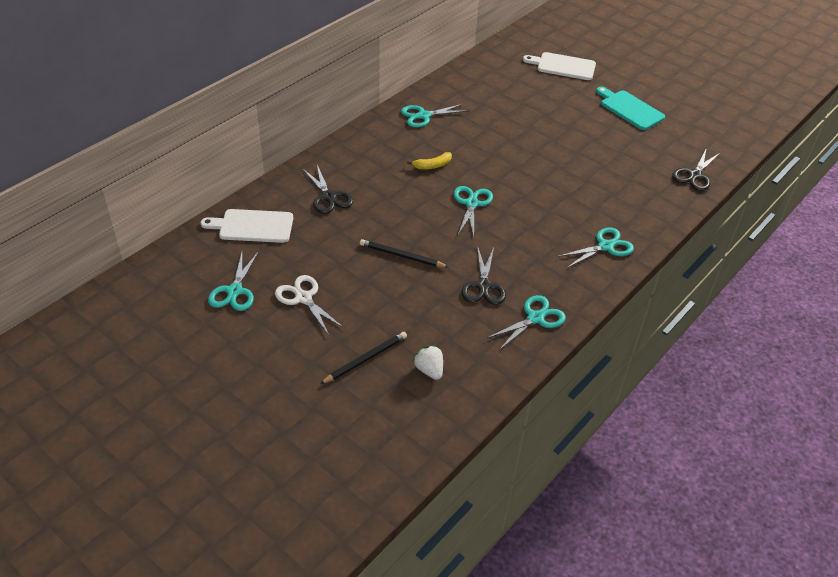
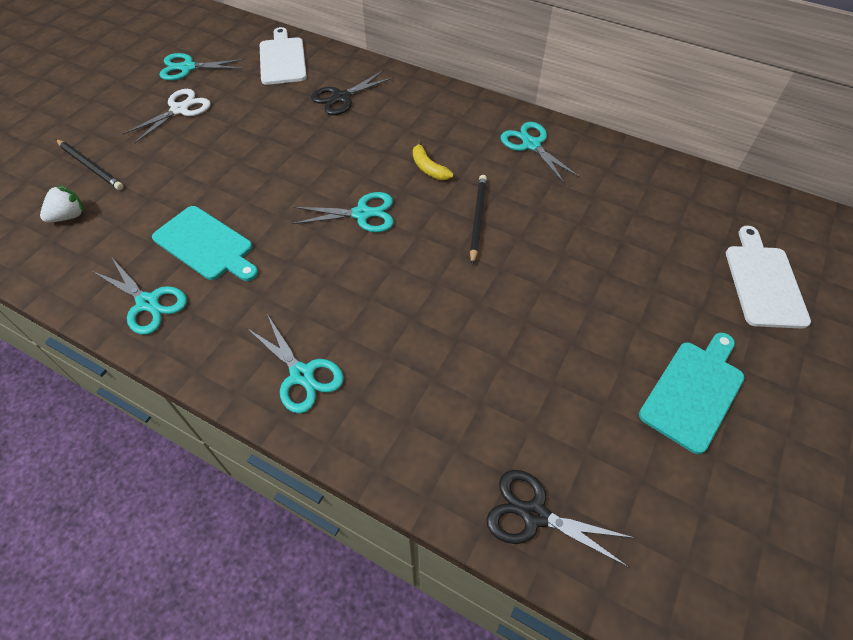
camera: 80 degrees right, 10 degrees up
black pencil [360,239,448,267] -> black pencil moved to [470,175,487,265]
black scissors [462,246,506,305] -> turquoise cutting board [152,206,258,281]

